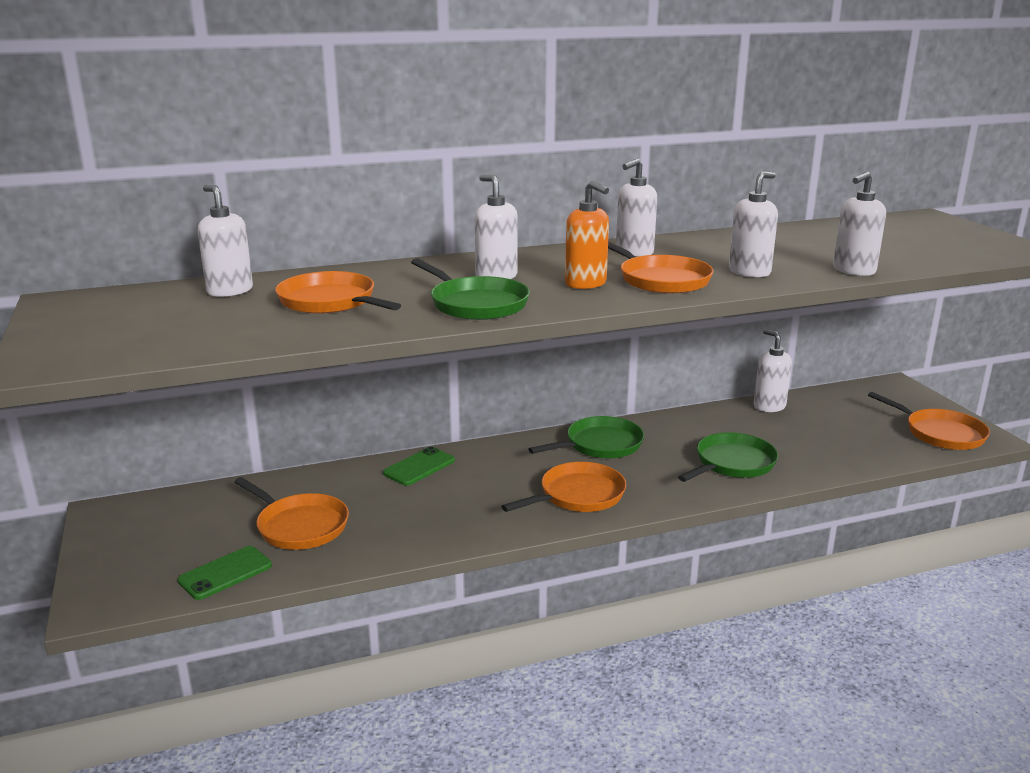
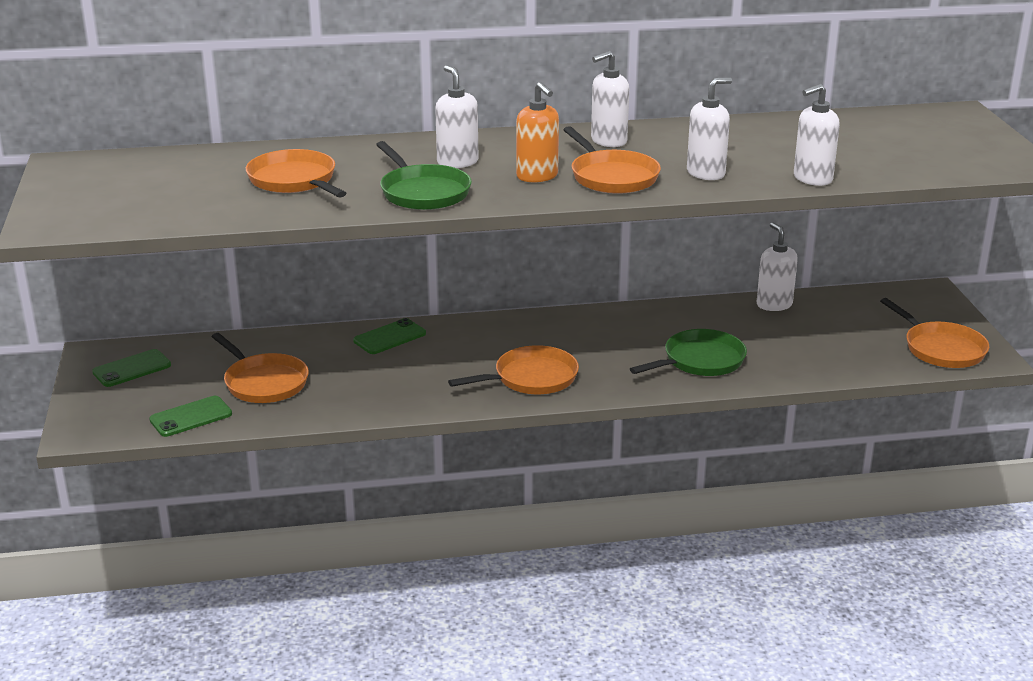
camera: 10 degrees right, 5 degrees up
white soap dispenser [198,185,253,297] -> none
green pan [528,416,644,459] -> none
none -> green phone [92,349,171,387]

